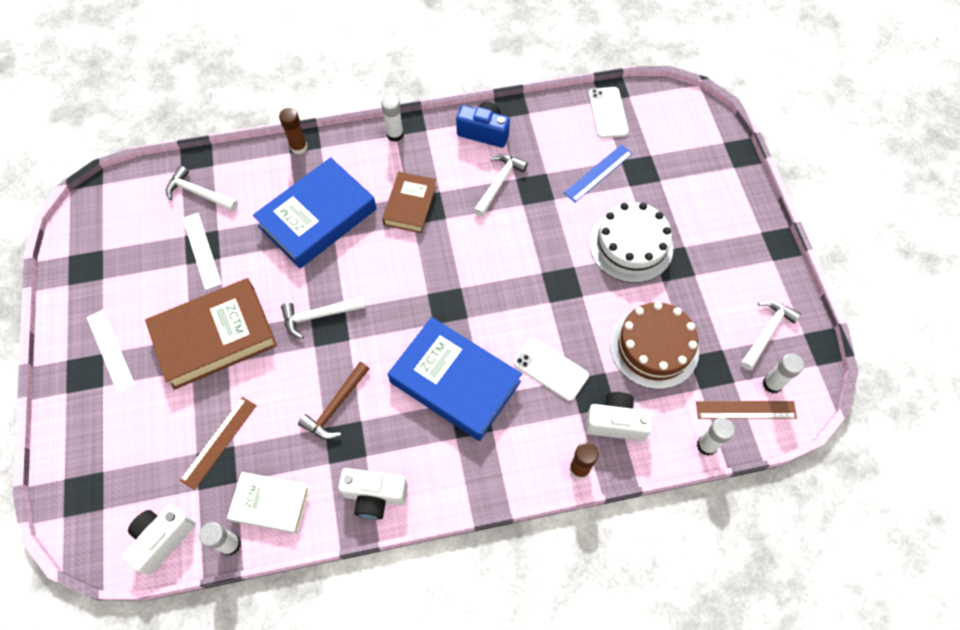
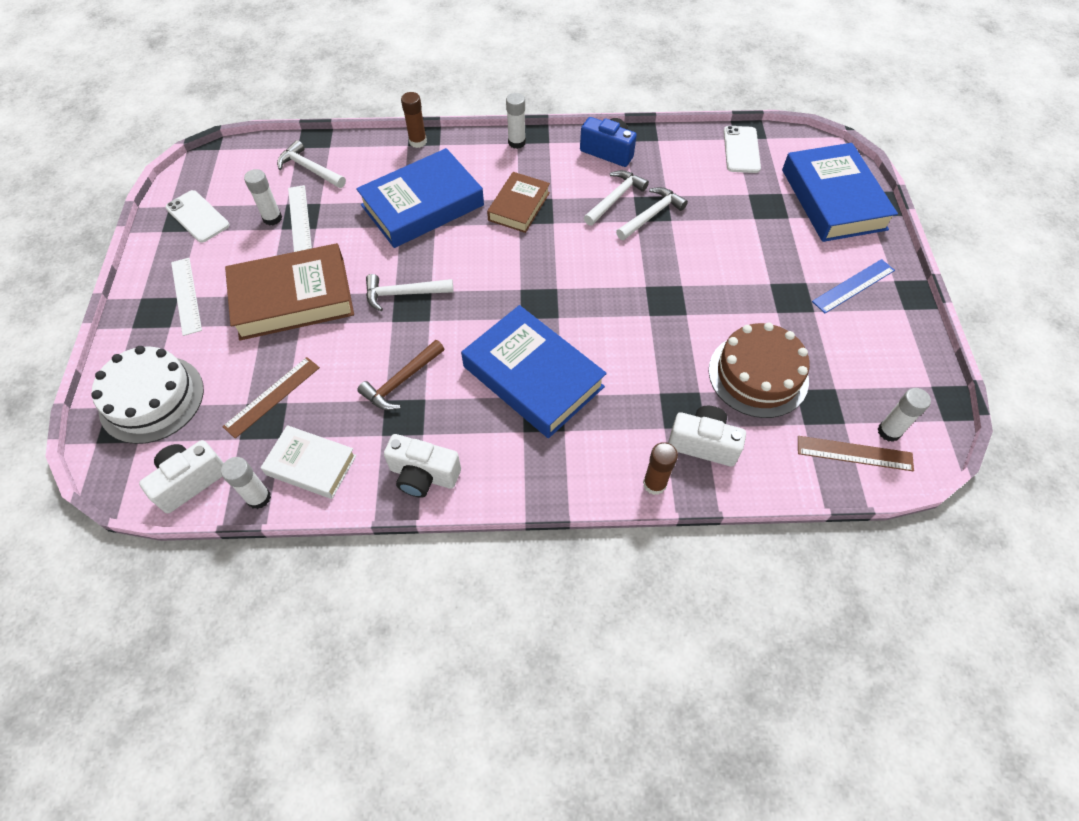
camera: 10 degrees right, 5 degrees down
white phone [513,338,589,401] -> white phone moved to [165,190,229,243]
blue ruler [564,144,633,202] -> blue ruler moved to [812,259,895,313]
white cake [589,202,673,283] -> white cake moved to [92,346,204,444]
white glue stick [697,418,735,456] -> white glue stick moved to [244,169,282,226]
white hammer [741,300,801,370] -> white hammer moved to [616,187,688,240]
none -> blue book [782,143,898,242]

